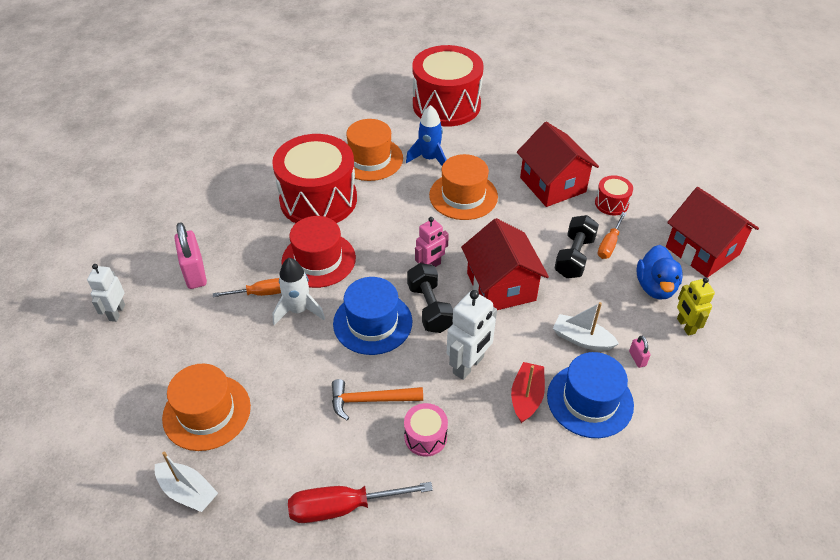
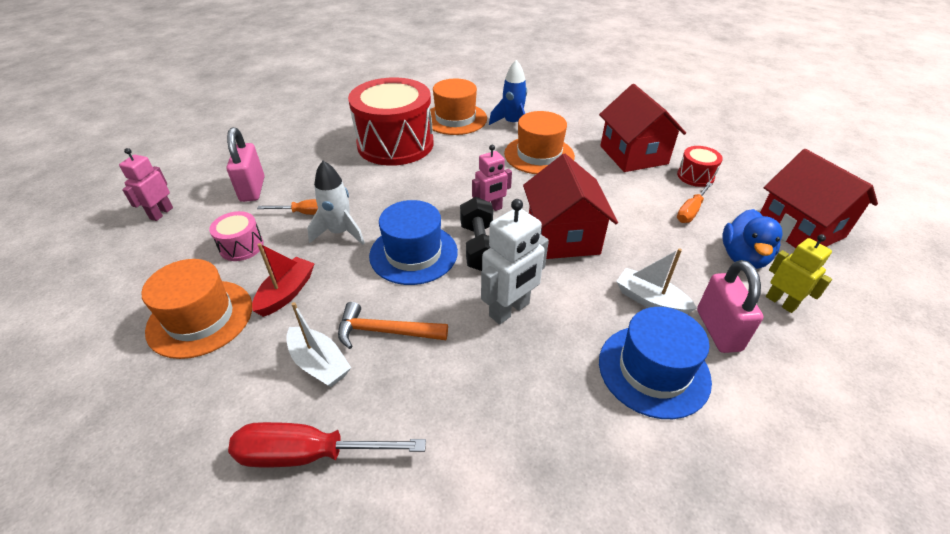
camera: 10 degrees right, 5 degrees down
white robot [87,264,125,322] -> pink robot [119,148,173,221]
white boat [155,452,218,512] -> white boat moved to [286,302,351,387]
red hat [281,216,356,288] -> none
pink drum [404,403,448,457] -> pink drum moved to [209,211,264,261]
red drum [412,45,484,127] -> none
red boat [511,362,545,423] -> red boat moved to [252,243,315,317]
black dumbbell [554,215,599,278] -> none
pink padlock [629,336,651,368] -> pink padlock [697,260,763,353], size x2.14
yellow robot [677,277,715,336] -> yellow robot turned 150 degrees clockwise [766,234,832,313]

